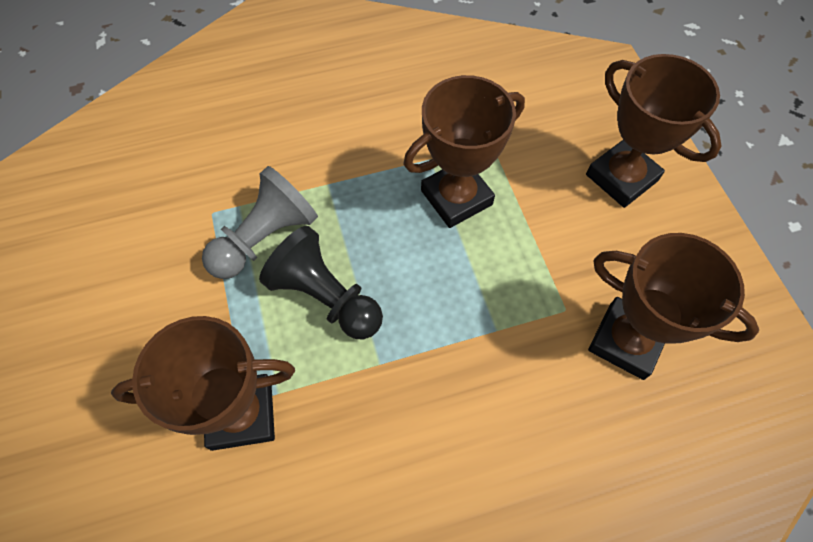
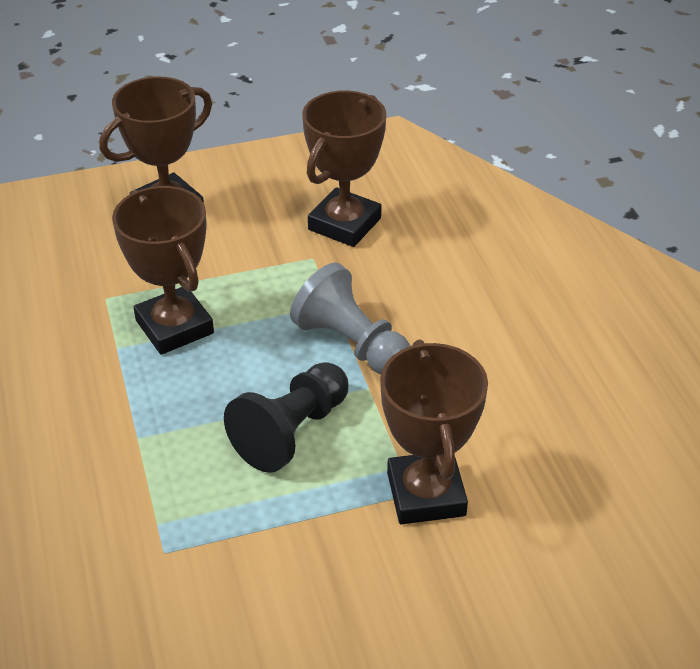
camera: 90 degrees left, 20 degrees down
grey pawn [202,166,318,279] -> grey pawn moved to [290,263,410,374]

